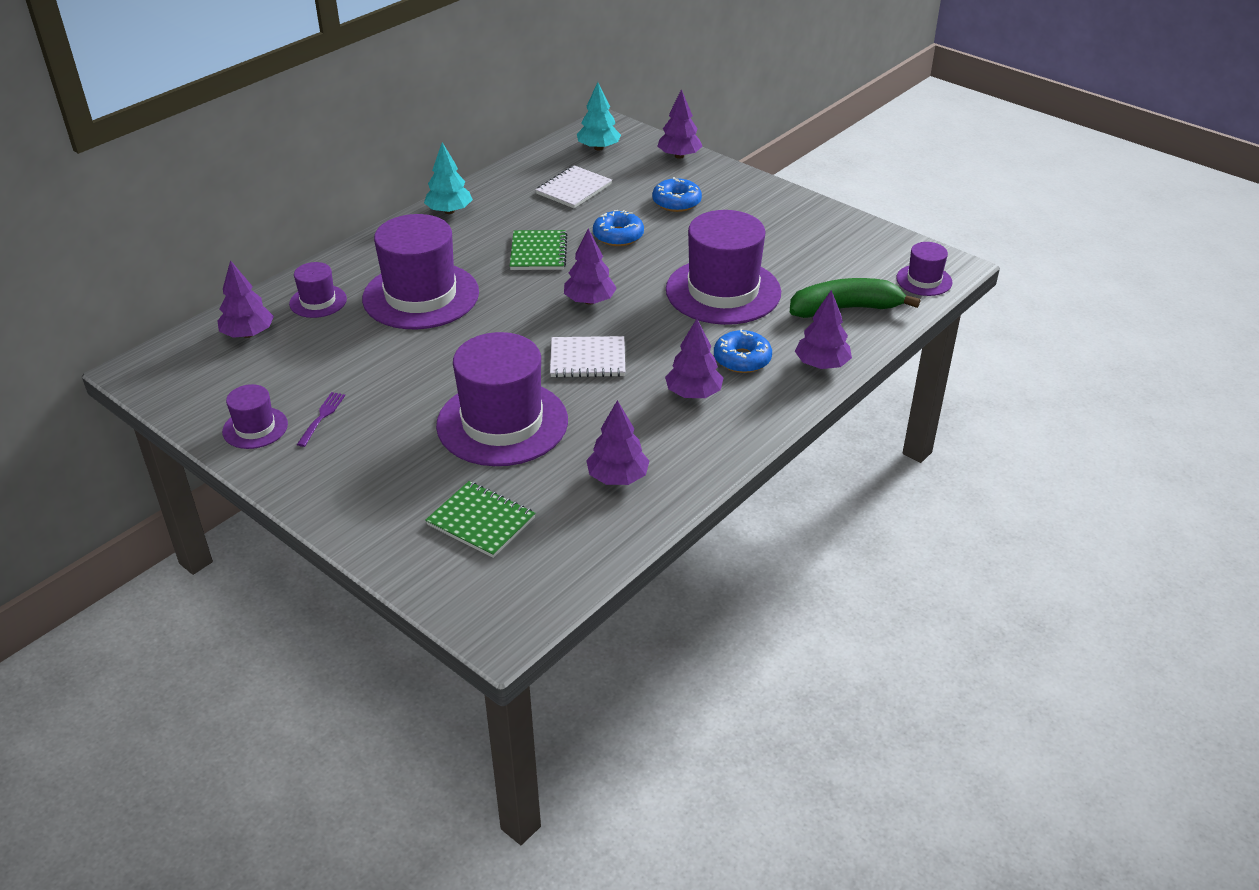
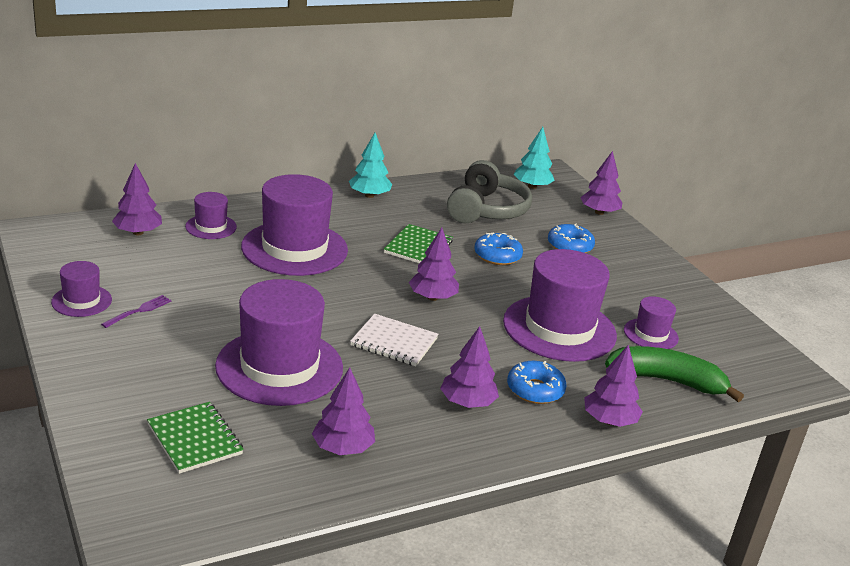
camera: 20 degrees right, 10 degrees down
white notebook [535,165,612,208] -> grey headphones [447,160,532,223]
purple hat [896,242,953,296] -> purple hat moved to [624,296,679,349]

